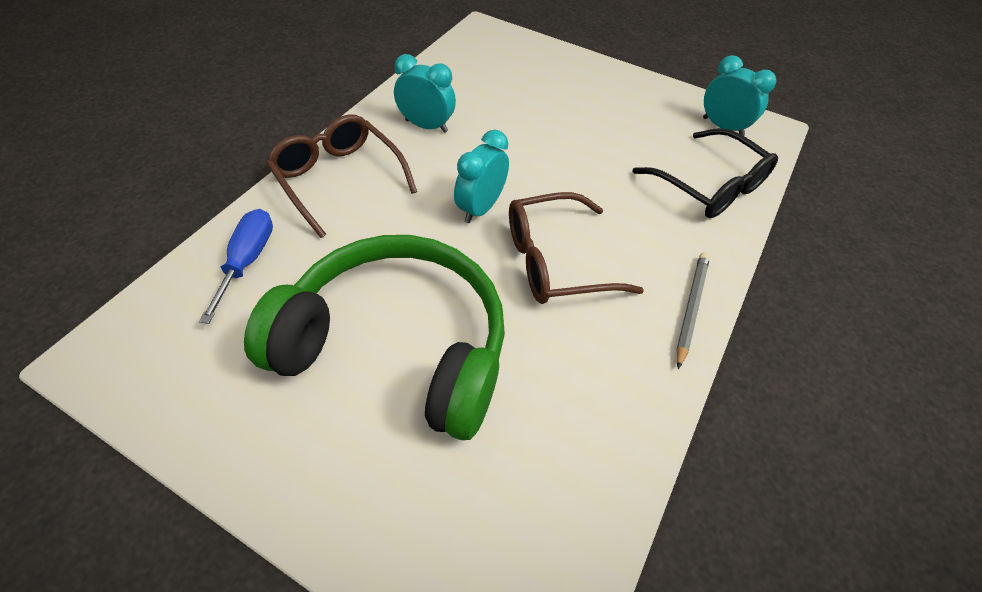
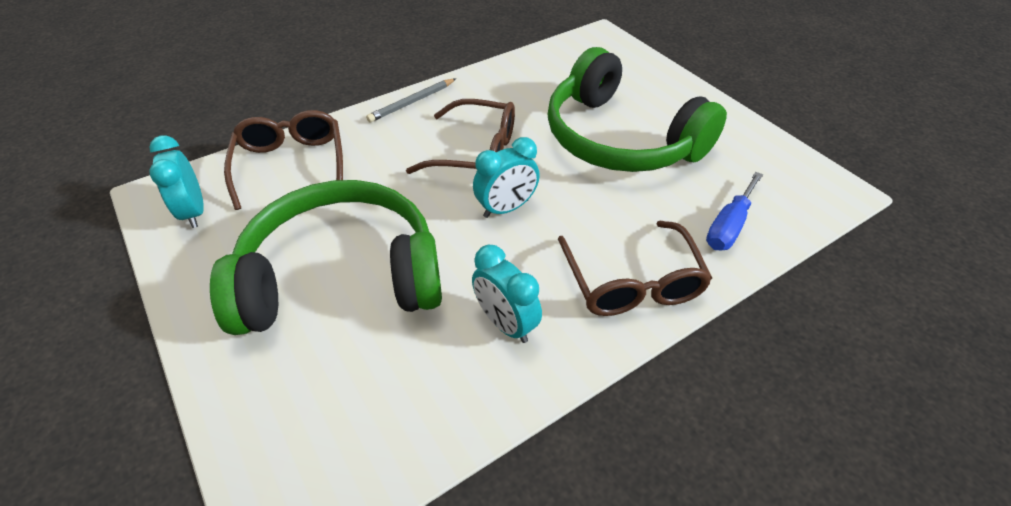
camera: 150 degrees left, 5 degrees down
black glasses [632,128,778,218] -> brown glasses [224,110,343,210]
none -> green headphones [210,180,442,335]

